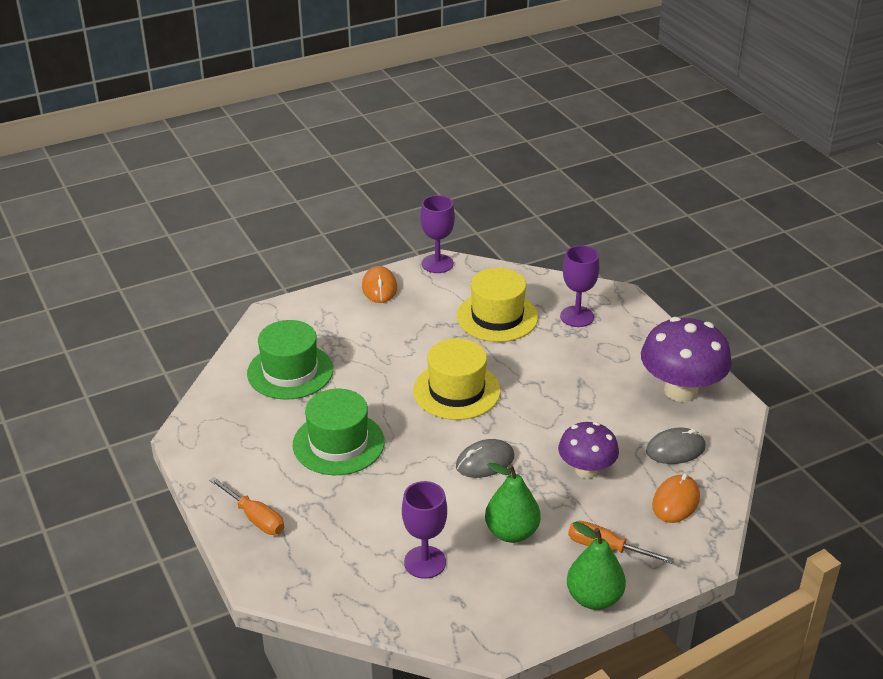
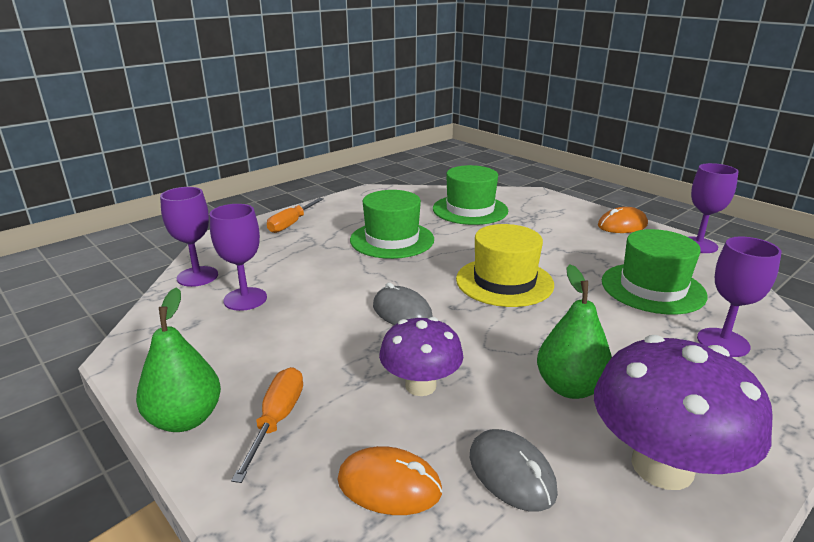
camera: 75 degrees right, 10 degrees down
yellow hat [457,268,538,342] -> green hat [602,229,708,315]
green pear [485,463,541,543] -> green pear moved to [537,265,612,399]
none -> purple goblet [160,187,218,287]

